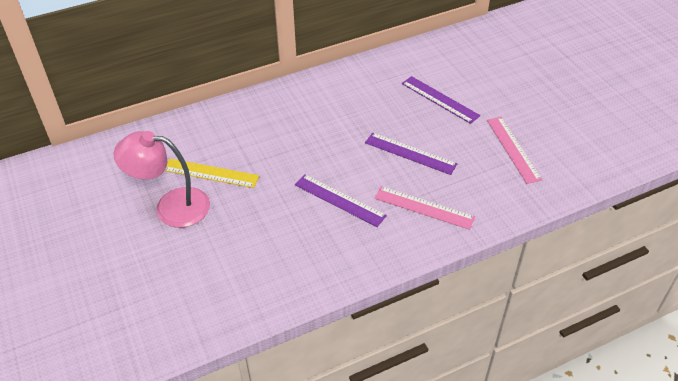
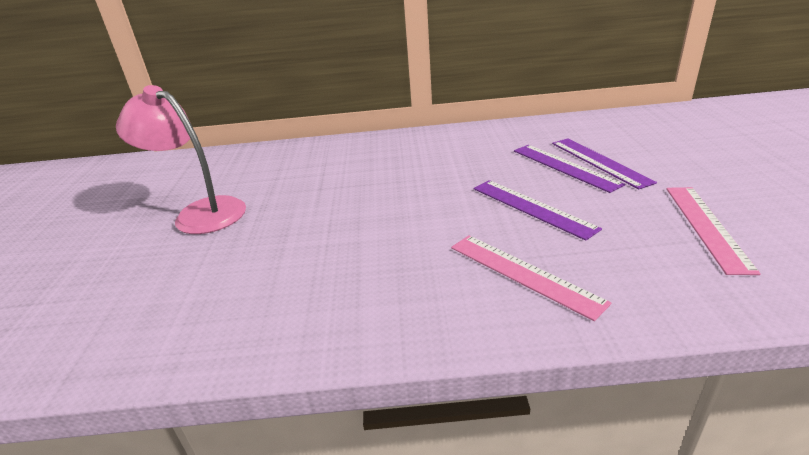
camera: 25 degrees right, 15 degrees down
yellow ruler [165,158,259,188] -> none
purple ruler [295,174,387,227] -> purple ruler moved to [514,145,625,193]

